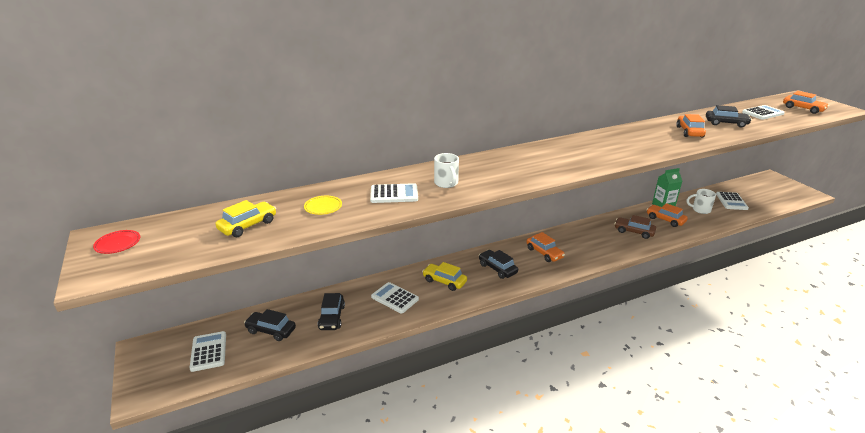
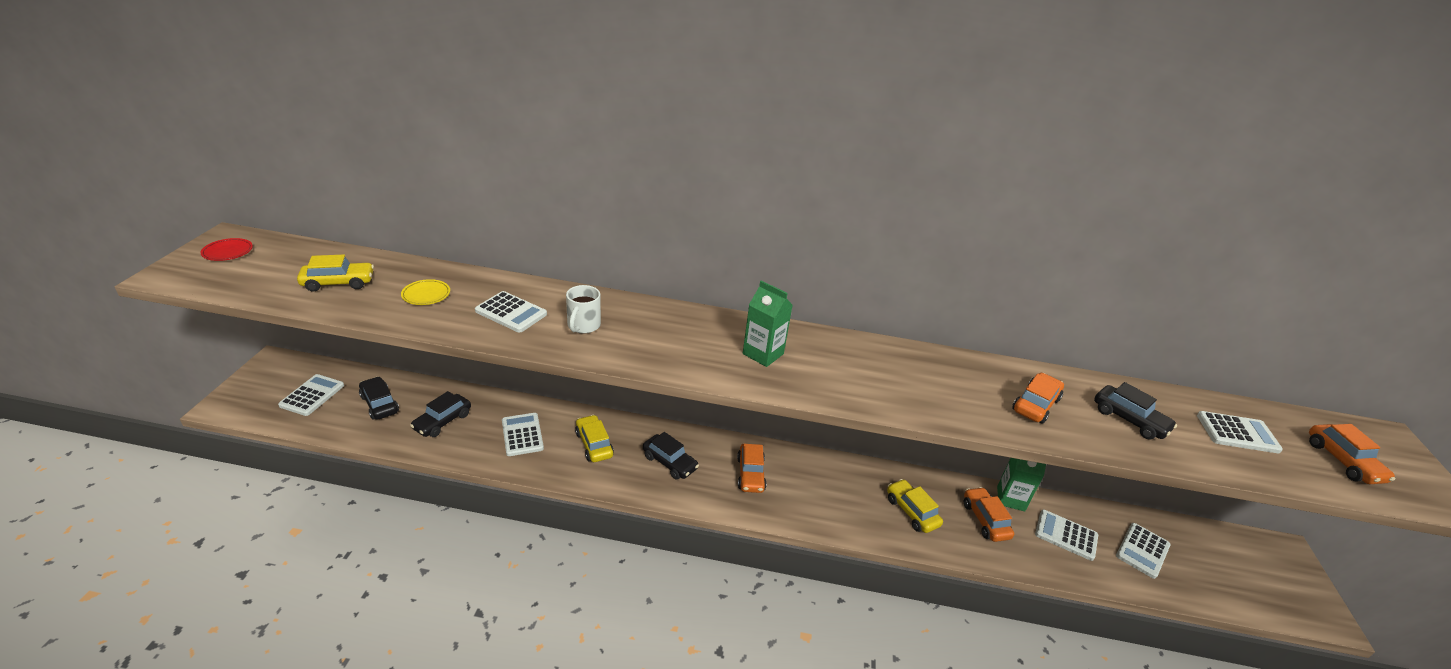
camera: 30 degrees right, 5 degrees up
black car [479,250,518,279] -> black car turned 135 degrees clockwise [643,432,699,479]
brown car [614,215,656,239] -> yellow car [887,479,943,533]
white mug [687,189,716,214] -> white calculator [1035,510,1098,561]
none -> green carton [743,280,793,367]

